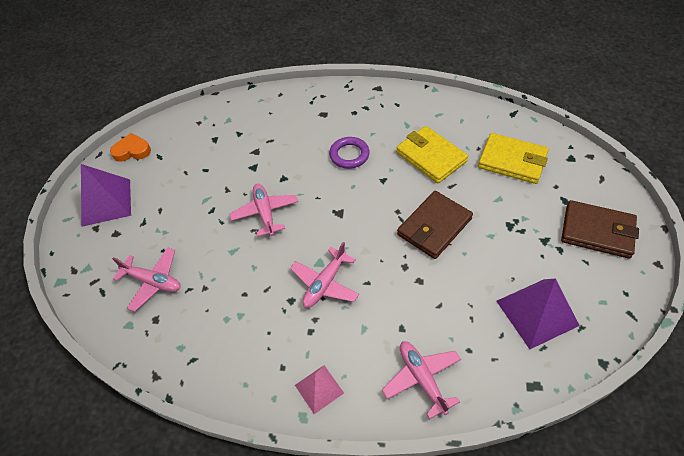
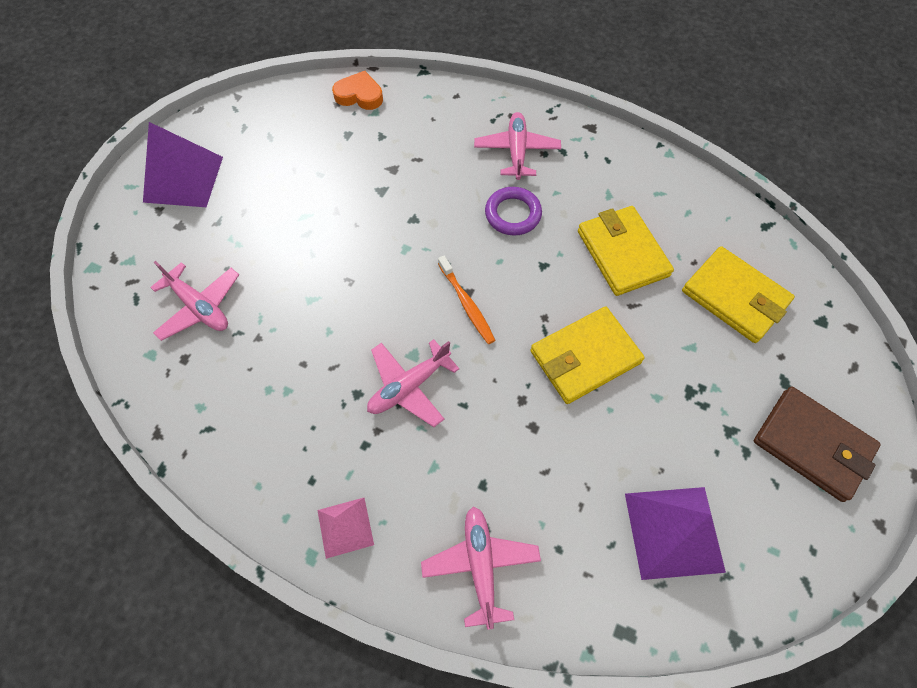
camera: 15 degrees right, 10 degrees up
orange heart [110,133,151,162] -> orange heart moved to [332,71,383,110]
pink plane [229,184,298,237] -> pink plane moved to [474,112,561,180]
brown wallet [397,191,473,259] -> yellow wallet [530,306,645,404]
none -> orange toothbrush [438,255,495,344]

